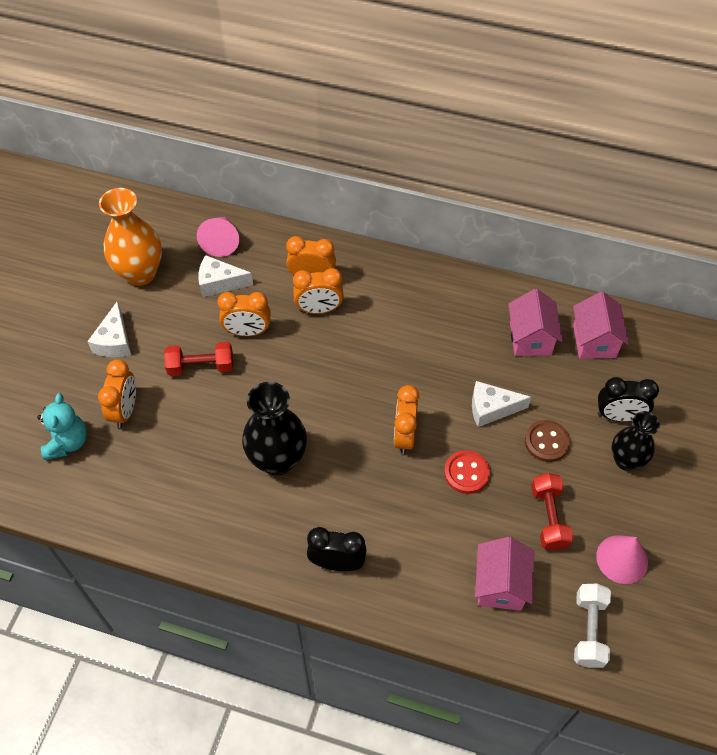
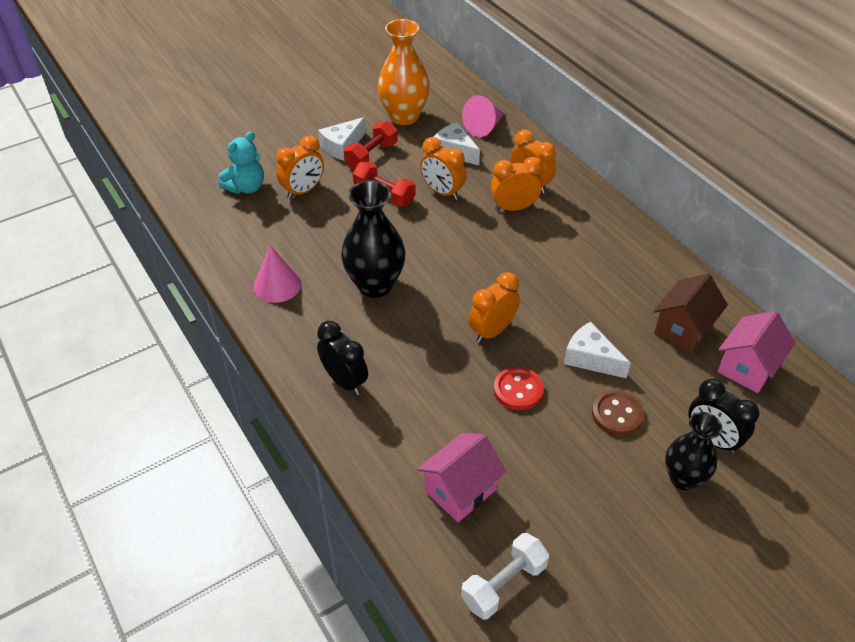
camera: 40 degrees right, 10 degrees down
orange clock [293,268,344,314] -> orange clock turned 135 degrees clockwise [491,157,543,211]
pink house [508,289,563,356] -> brown house [654,274,728,353]
red dumbbell [531,473,574,551] -> red dumbbell moved to [344,121,397,170]
pink cone [596,535,648,584] -> pink cone moved to [253,246,302,303]

